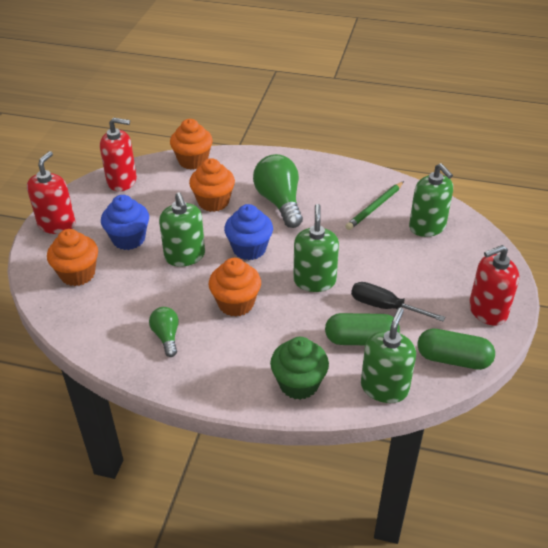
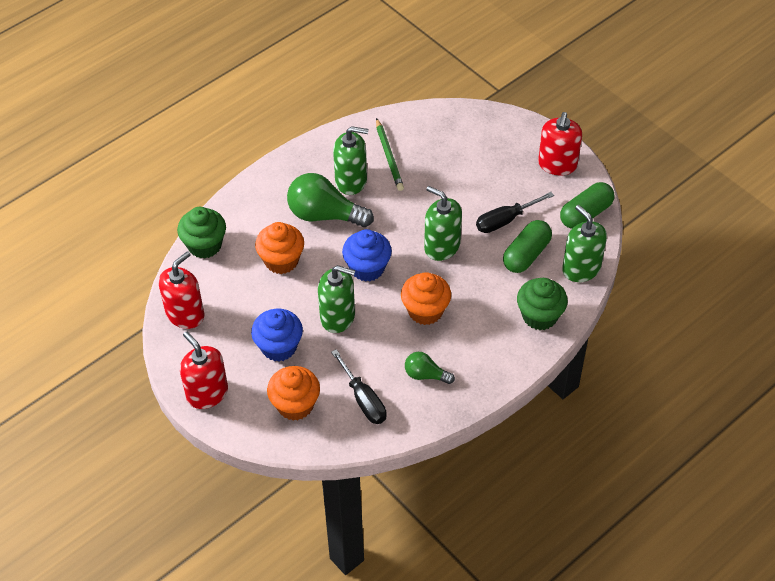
camera: 55 degrees left, 10 degrees up
orange cupcake [170,119,213,170] -> green cupcake [177,207,226,259]
green soap dispenser [409,163,453,237] -> green soap dispenser moved to [333,126,368,195]
none -> black screwdriver [331,349,387,424]

